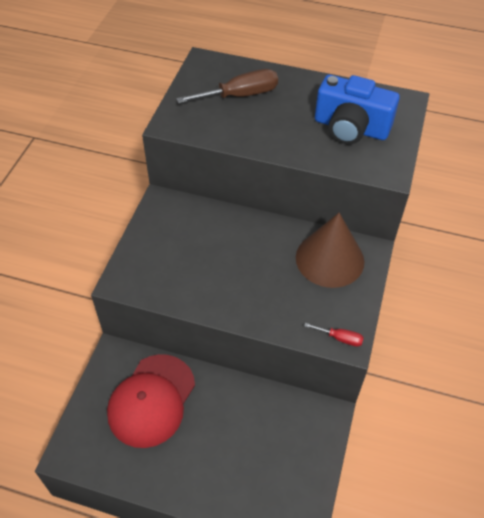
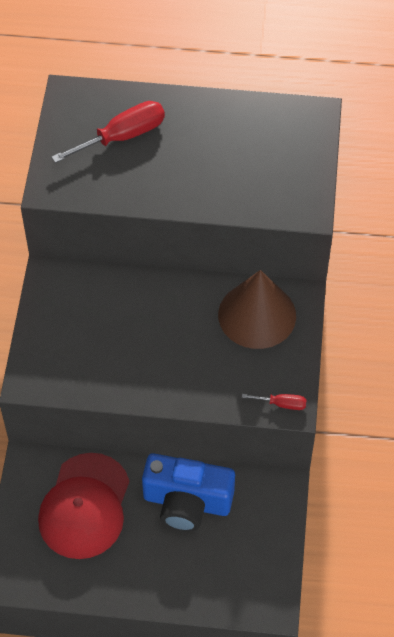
camera: 10 degrees left, 5 degrees up
brown screwdriver [176,69,278,103] -> red screwdriver [51,101,165,163]
blue camera [315,75,400,144] -> blue camera moved to [142,453,235,532]

